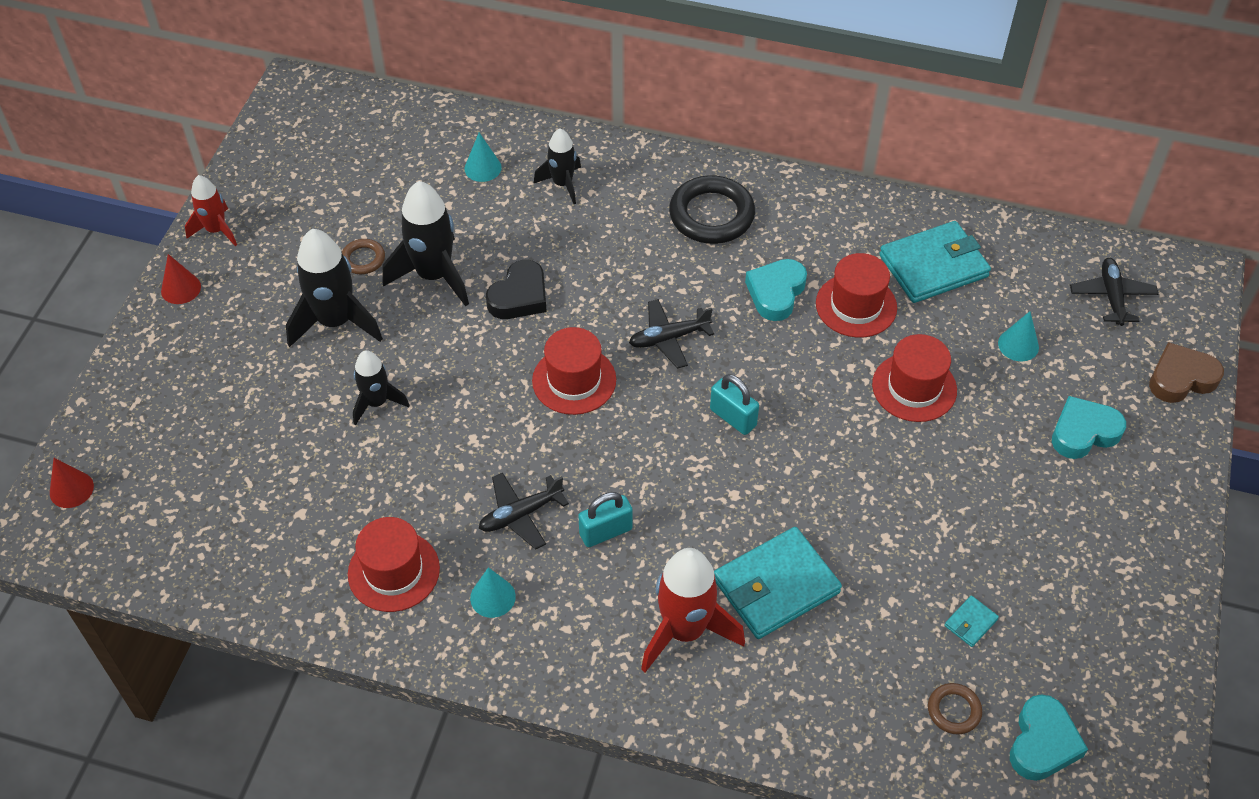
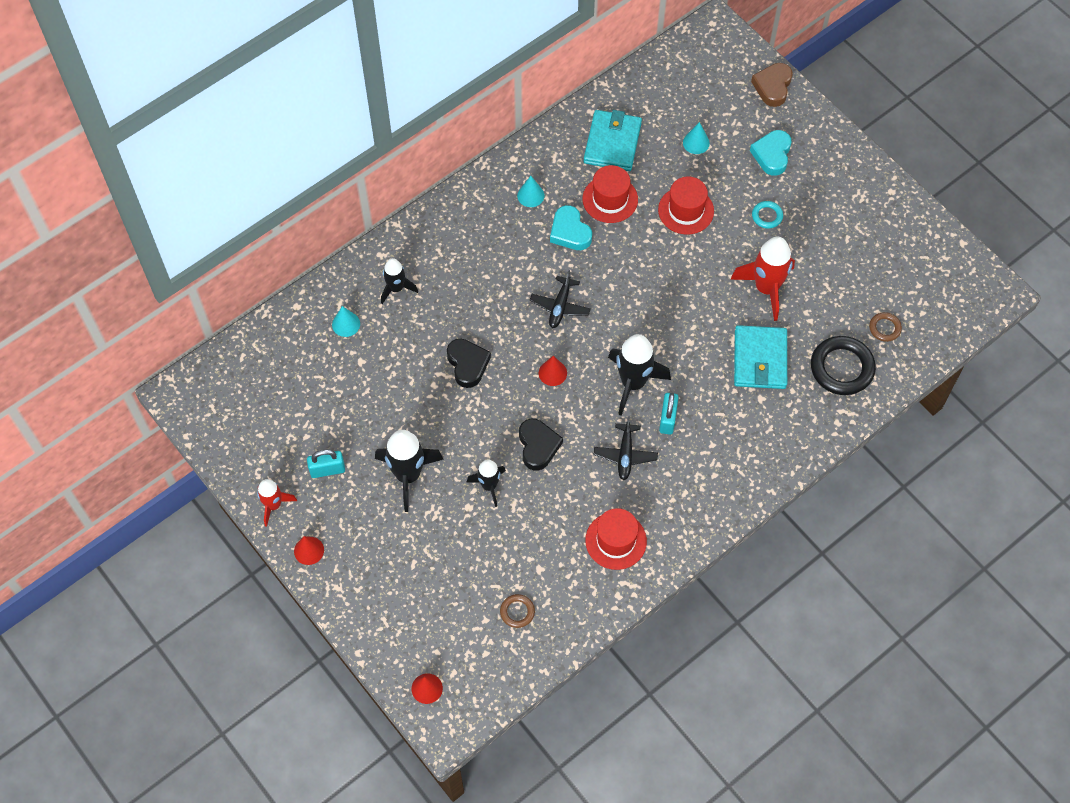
camera: 55 degrees left, 10 degrees up
brown ring [342,239,385,274] -> brown ring moved to [500,594,535,628]
black rocket [383,181,469,307] -> black rocket moved to [608,334,671,416]
turquoise cone [470,567,516,618] -> turquoise cone moved to [517,176,545,207]
red hat [532,327,616,415] -> red cone [539,356,567,386]
red rocket [641,548,745,672] -> red rocket moved to [731,237,795,321]
black ring [669,175,755,244] -> black ring moved to [811,336,876,395]
turquoise padlock [710,374,759,435] -> turquoise padlock moved to [307,450,345,478]
turquoise wallet [945,595,999,647] -> none
turquoise heart [1010,695,1088,781] -> none
black plane [1070,258,1158,326] -> none
none -> black heart [519,419,563,471]
none -> turquoise ring [752,201,783,229]

